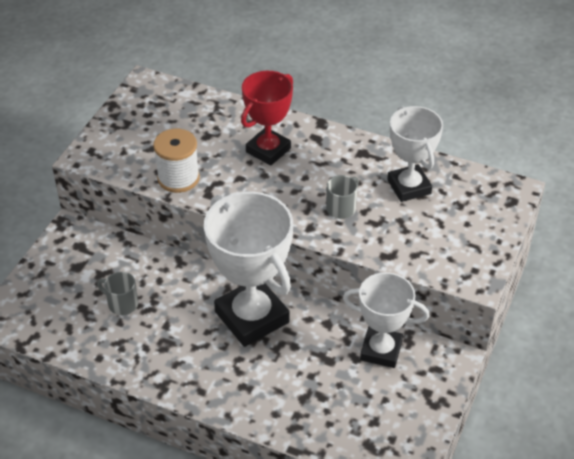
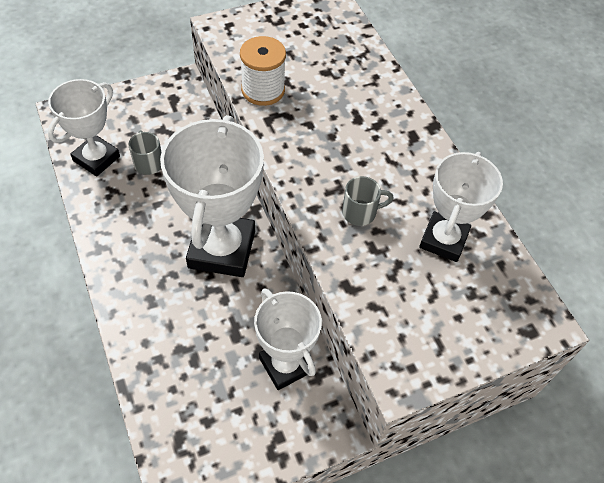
camera: 40 degrees right, 10 degrees up
red trophy [241,71,293,166] -> none
none -> white trophy [48,79,120,176]

